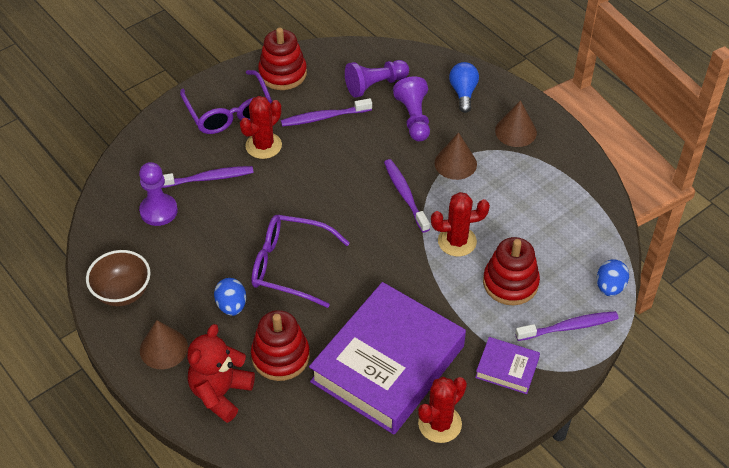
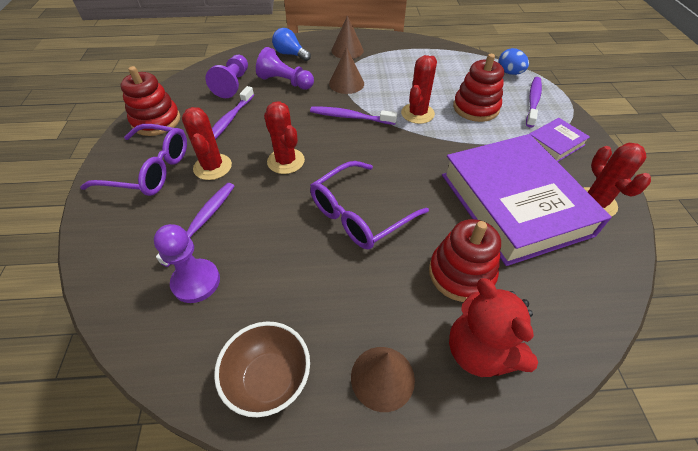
camera: 55 degrees left, 0 degrees up
blue egg [214,278,246,316] -> none
none -> red cactus [264,101,305,174]

